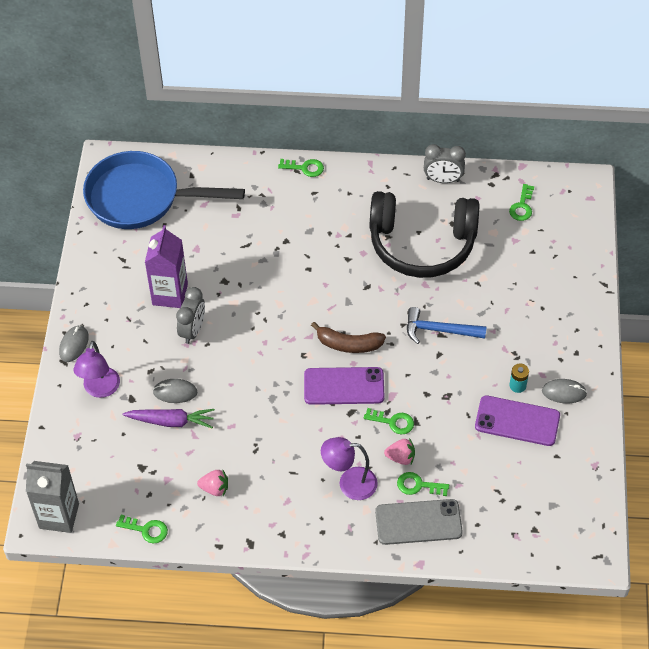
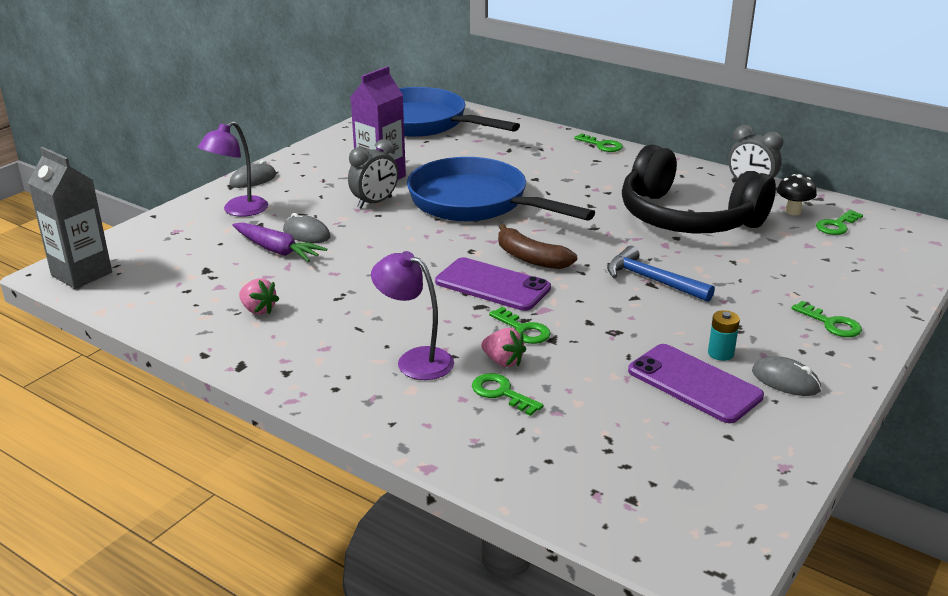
camera: 30 degrees right, 25 degrees down
green key [116,515,168,544] -> green key moved to [791,301,862,337]
grey phone [375,499,463,545] -> none
none -> blue pan [407,157,595,221]
none -> black mushroom [777,174,817,215]

